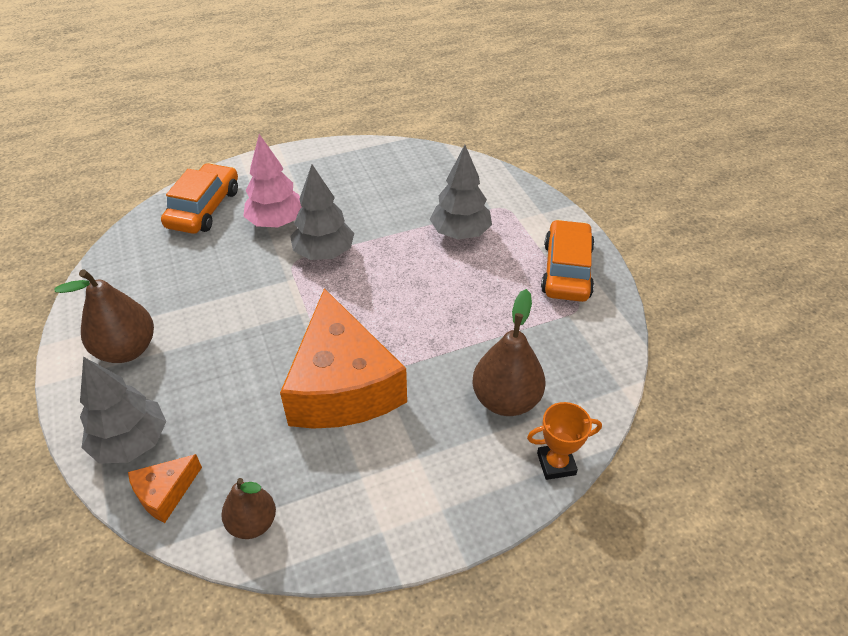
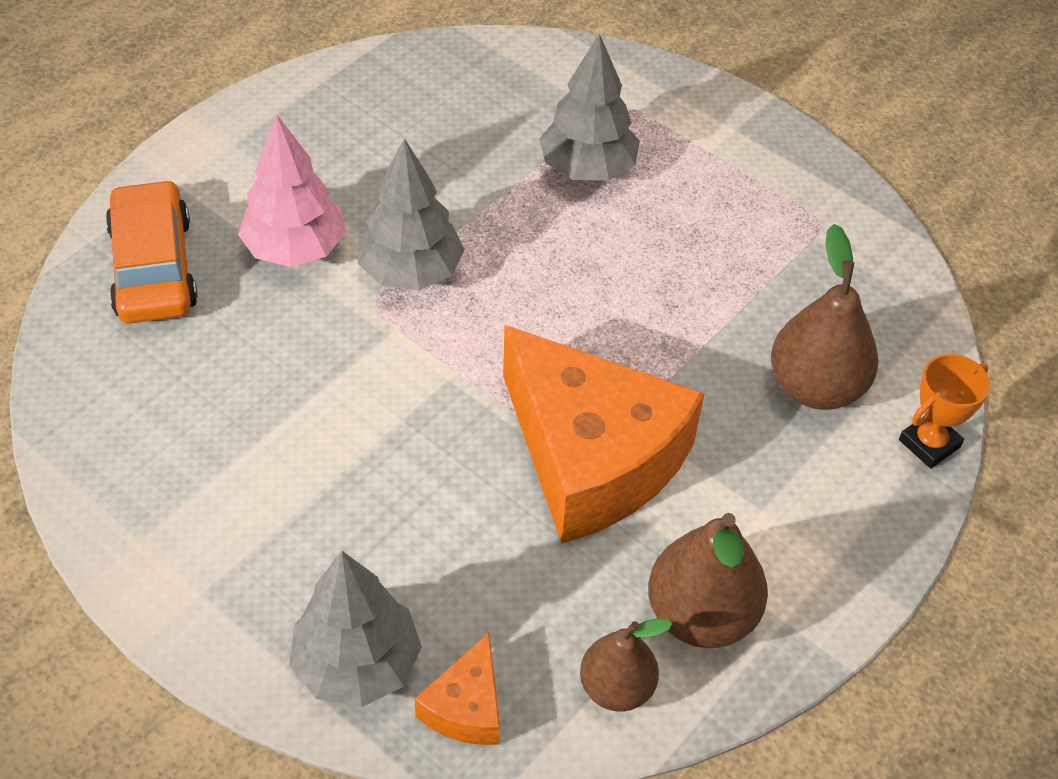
camera: 30 degrees left, 5 degrees up
brown pear [55,269,154,363] -> brown pear moved to [648,513,768,648]
orange car [541,220,595,302] -> none

